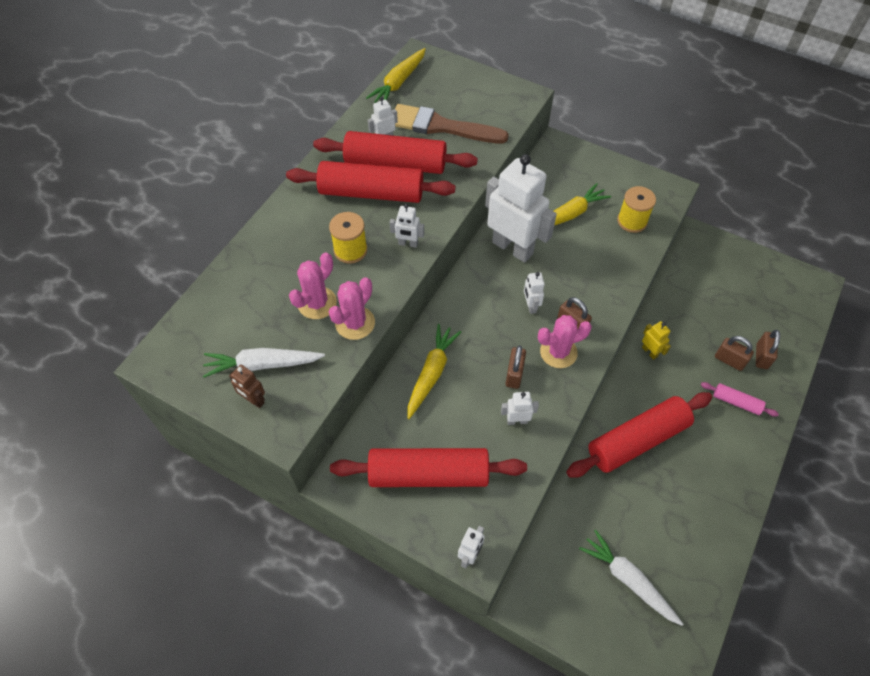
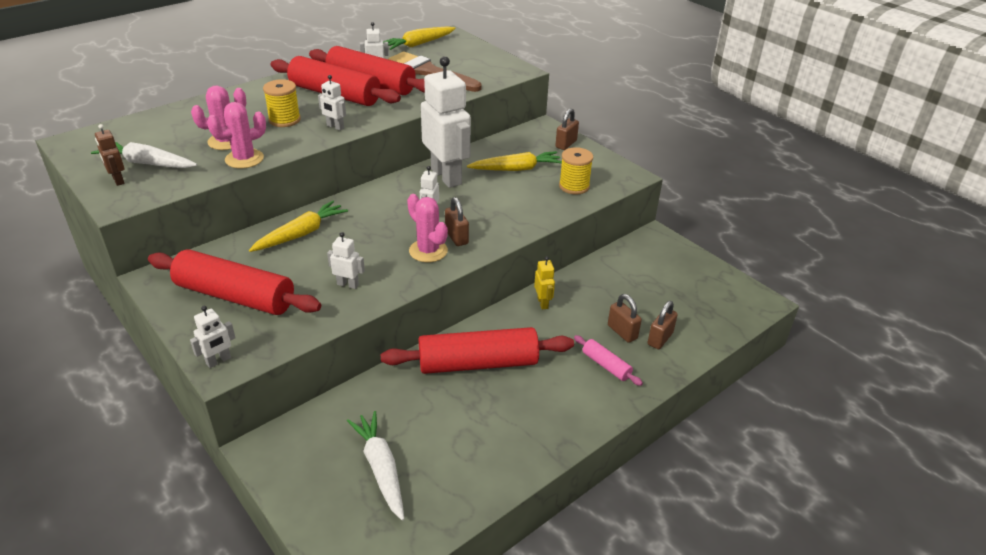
camera: 20 degrees right, 20 degrees down
brown padlock [505,345,526,389] -> brown padlock moved to [555,108,579,150]
pink cactus [538,315,592,368] -> pink cactus turned 45 degrees clockwise [407,194,448,262]

